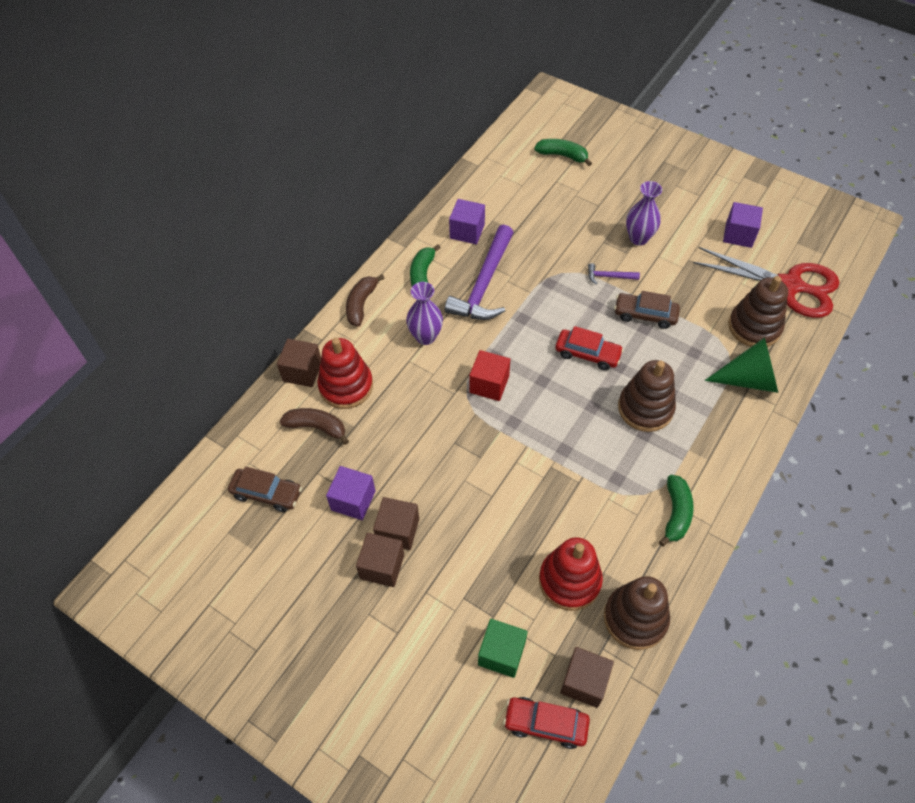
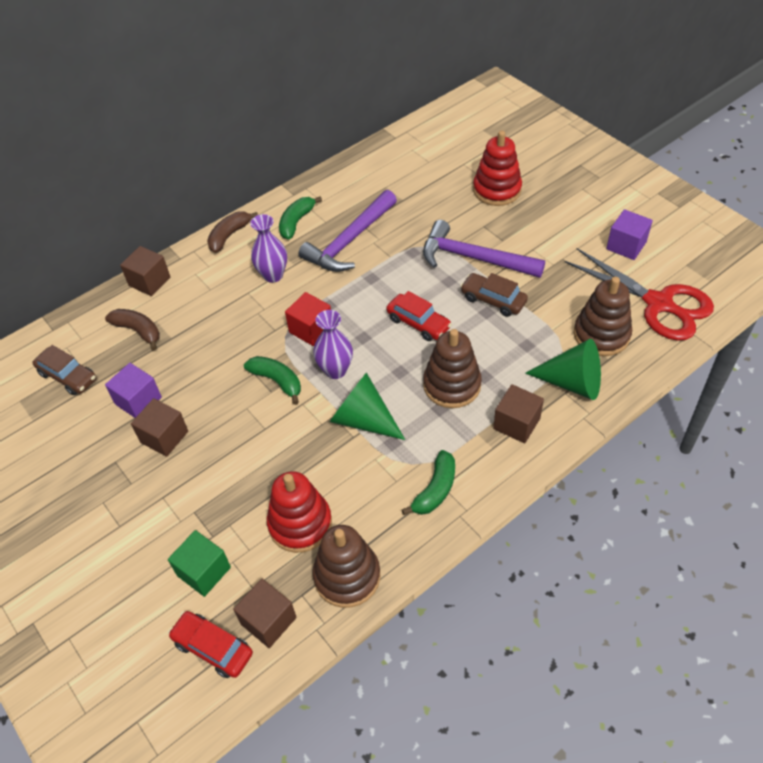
camera: 20 degrees right, 5 degrees down
red stacking toy [317,338,373,409] -> red stacking toy moved to [473,131,522,206]
brown cube [356,533,404,587] -> brown cube moved to [493,384,544,443]
purple cube [449,199,485,244] -> none
green banana [534,139,592,166] -> green banana moved to [244,356,301,405]
purple hammer [588,263,640,285] -> purple hammer [423,220,545,278], size x2.32
purple vase [626,181,662,245] -> purple vase moved to [313,310,353,379]
none -> green cone [330,372,405,440]

